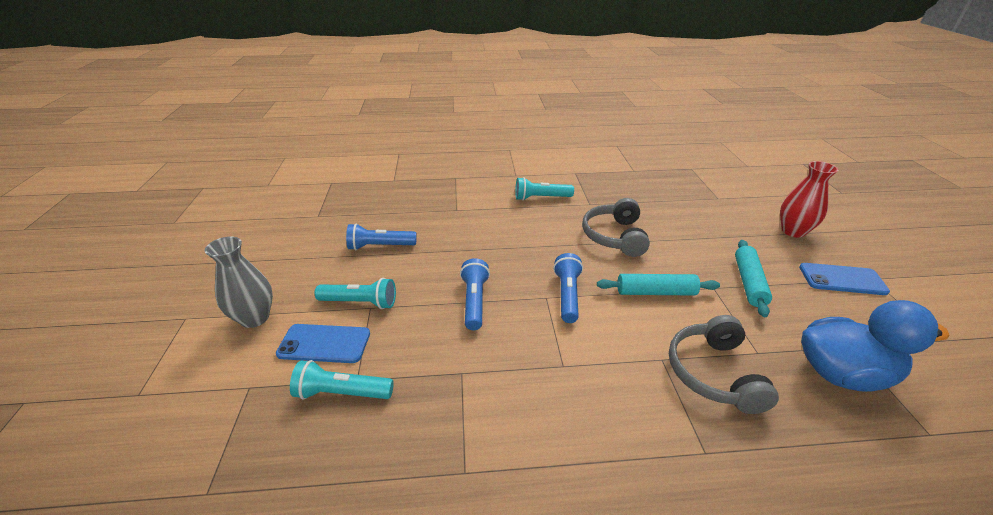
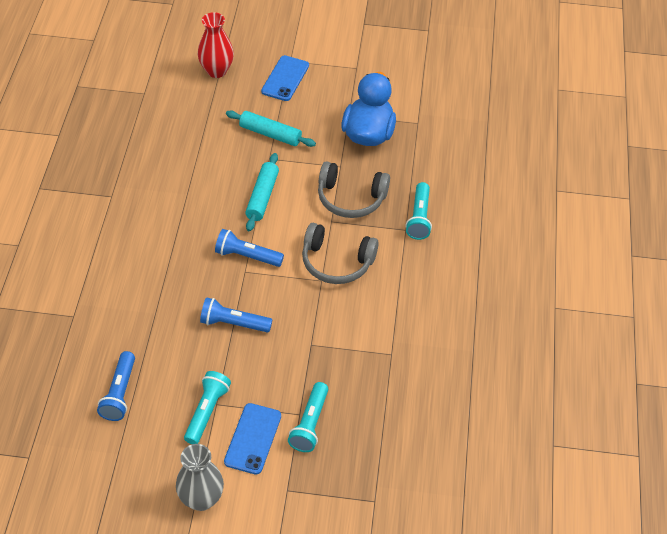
camera: 80 degrees left, 15 degrees up
turquoise flashlight [515,177,574,201] -> turquoise flashlight moved to [406,182,432,240]
grey headphones [582,198,650,257] -> grey headphones moved to [302,223,379,284]

